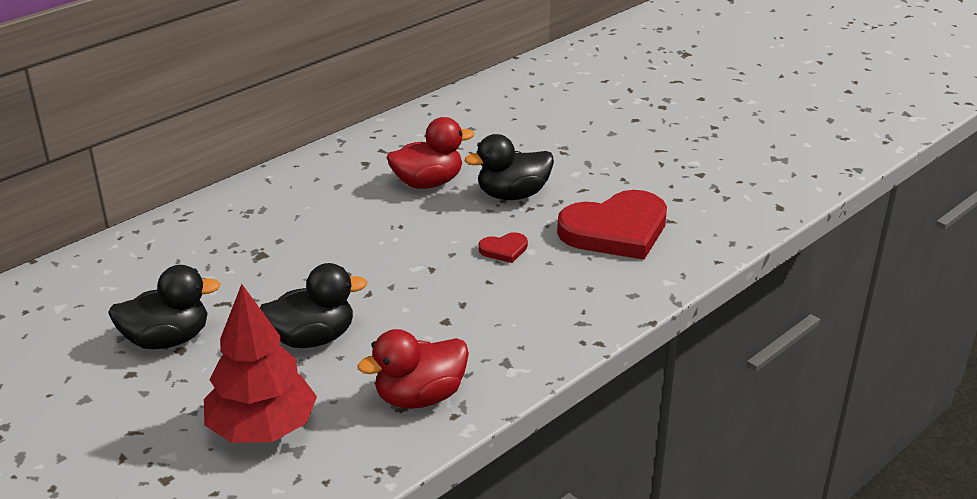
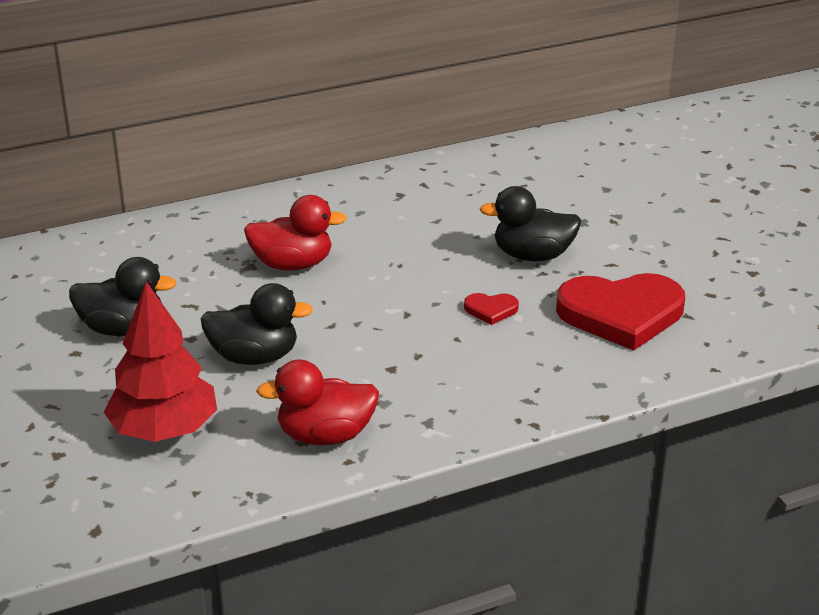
camera: 20 degrees right, 0 degrees up
red duck [387,117,474,189] -> red duck moved to [244,195,347,271]

